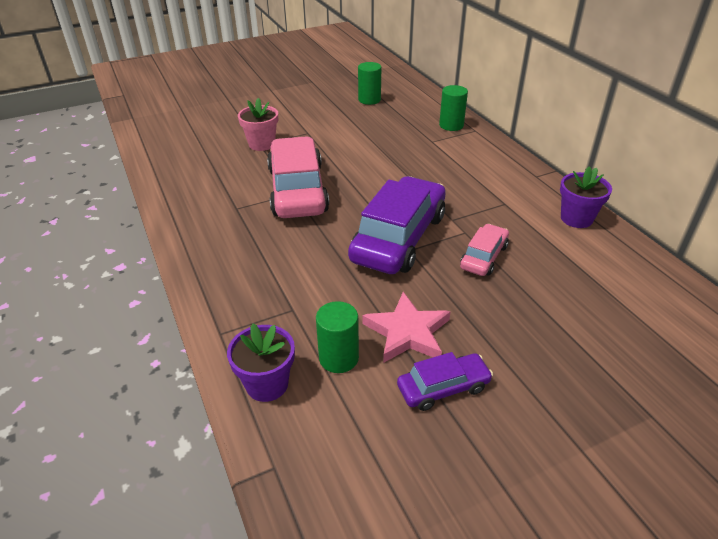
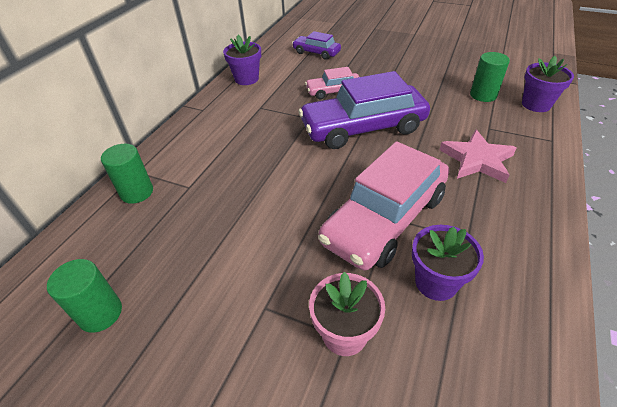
camera: 130 degrees left, 5 degrees up
pink star [362,292,451,363] -> pink star moved to [440,130,517,183]
purple car [397,352,493,411] -> purple car moved to [292,31,341,60]
none -> purple flower pot [412,225,484,301]

